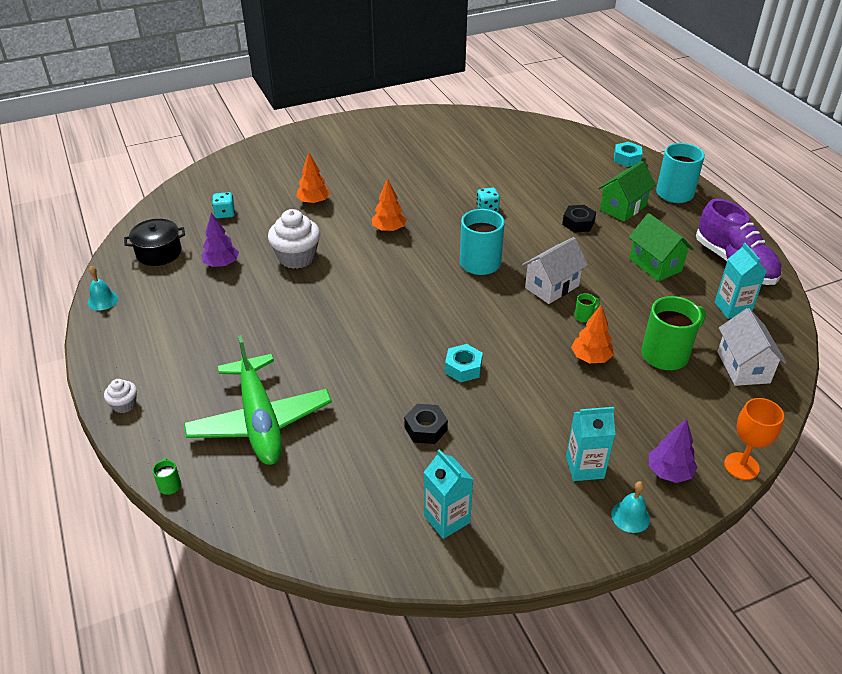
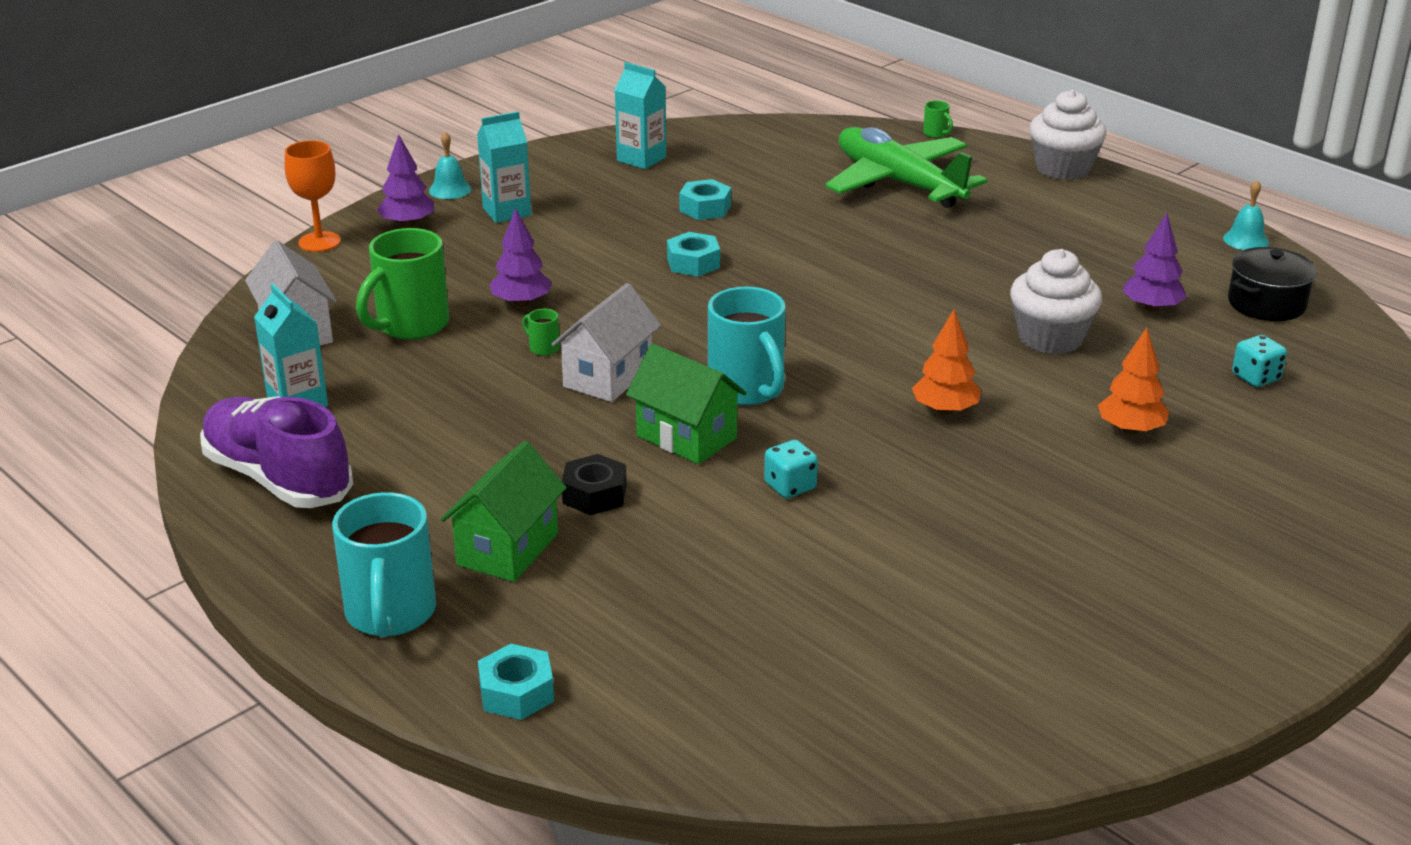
camera: 160 degrees right, 10 degrees down
white cupcake [104,379,137,413] -> white cupcake [1029,90,1107,180], size x1.96
black nut [404,404,448,444] -> turquoise nut [679,179,731,220]
orange tree [571,305,614,363] -> purple tree [489,208,552,307]
green mug [574,293,600,322] -> green mug turned 90 degrees clockwise [522,309,560,356]
green house [629,213,693,281] -> green house moved to [626,344,747,464]

